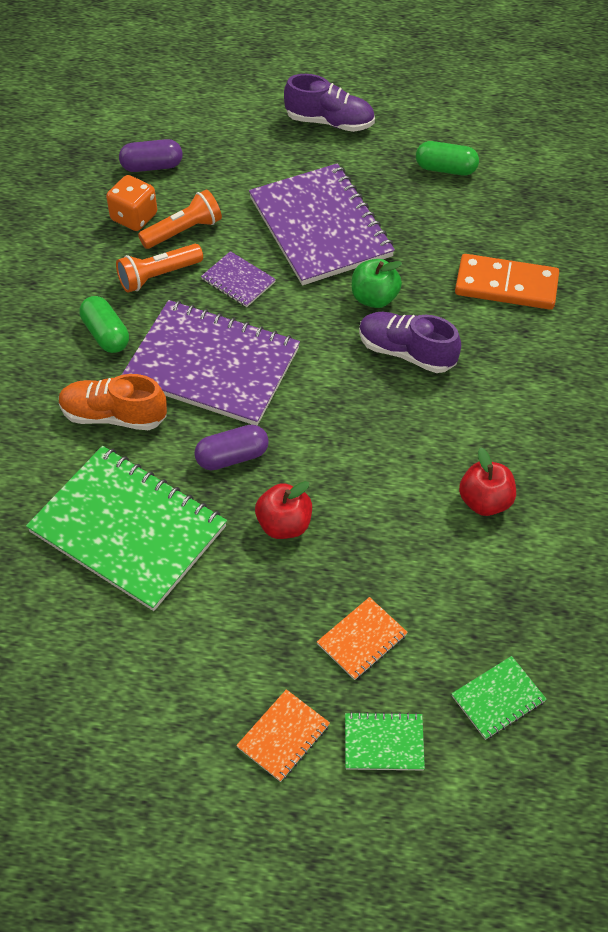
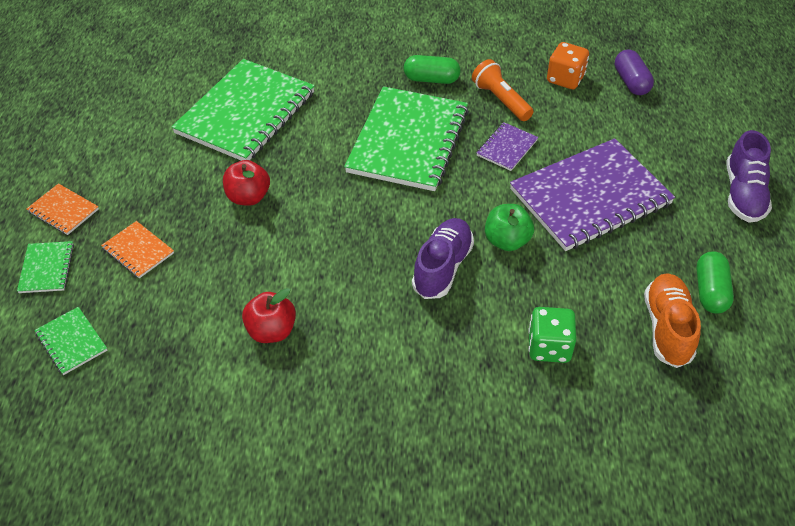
camera: 85 degrees right, 5 degrees down
orange shoe [59,374,167,430] -> orange shoe moved to [644,273,701,368]
green capsule [79,296,129,353] -> green capsule turned 45 degrees clockwise [404,55,461,84]
purple notebook [122,300,300,426] -> green notebook [344,86,469,191]
orange flashlight [138,189,222,249] -> none
purple capsule [194,424,269,470] -> none
orange domino [455,254,559,310] -> green dice [528,307,576,363]

